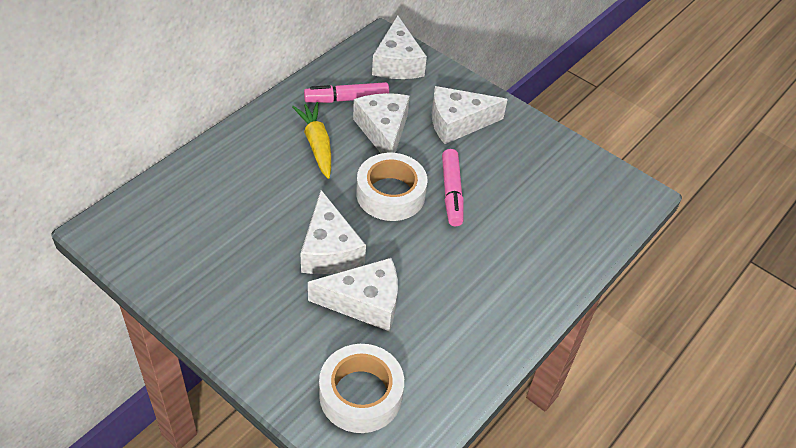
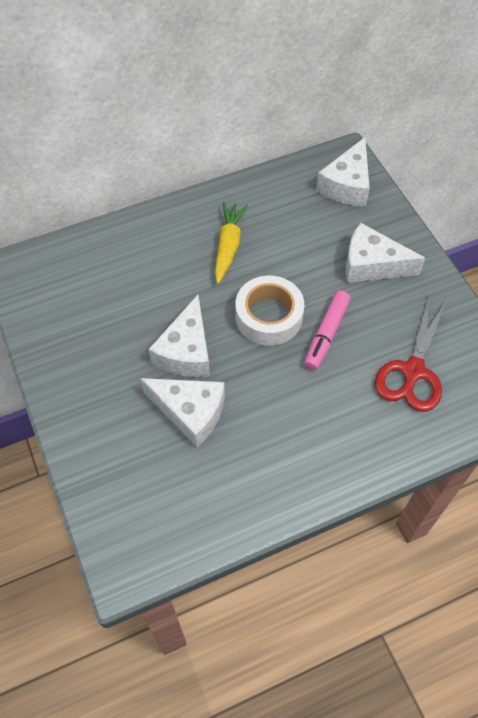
camera: 30 degrees right, 10 degrees up
pink marker [304,82,389,103] -> none
white tape [319,344,404,433] -> none
white cheese [353,93,410,154] -> none
none -> red scissors [375,298,446,412]

